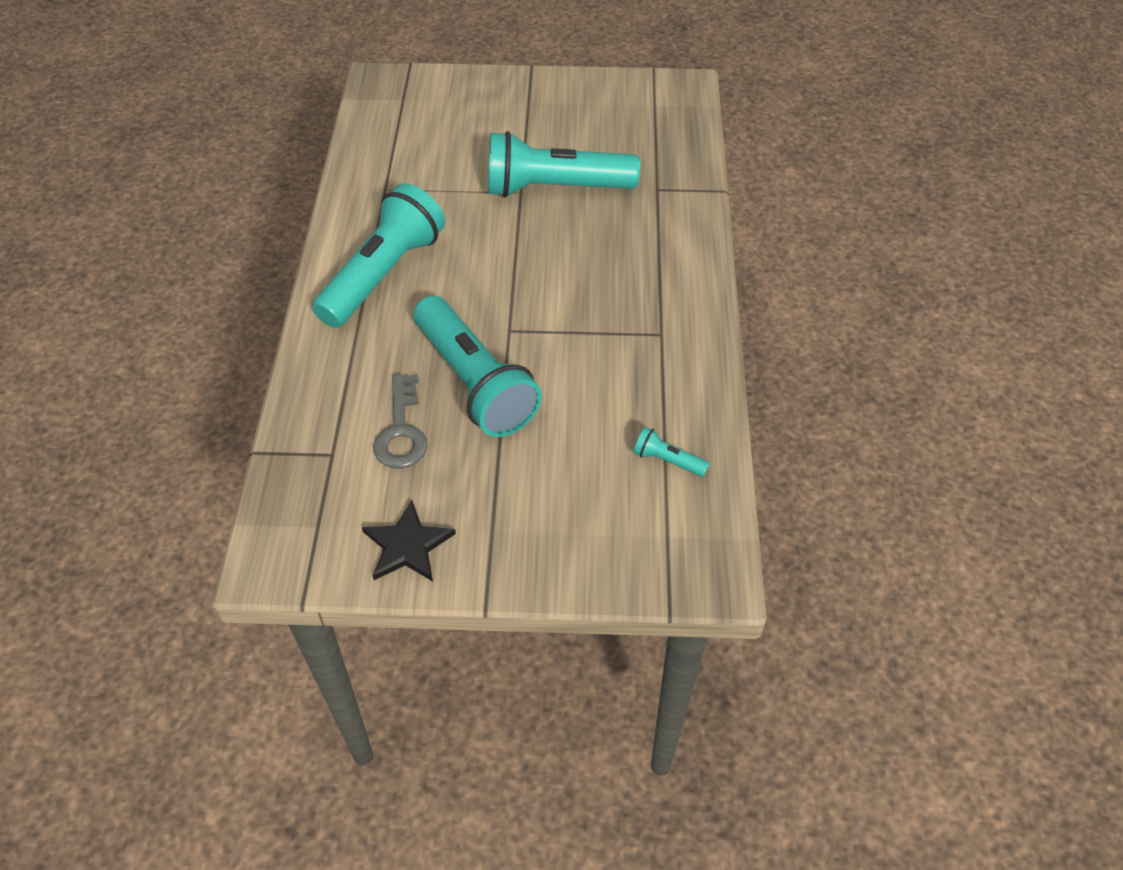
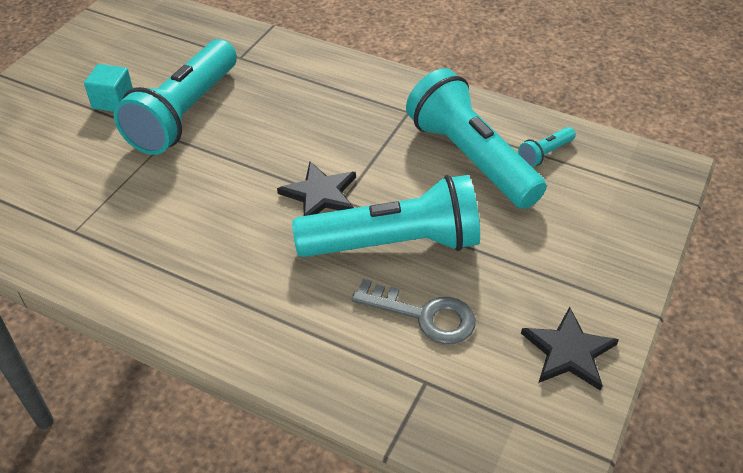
camera: 65 degrees left, 5 degrees down
turquoise flashlight [312,183,445,328] -> turquoise flashlight moved to [406,68,547,209]
none -> turquoise cube [84,64,133,112]
none -> black star [277,161,356,216]

